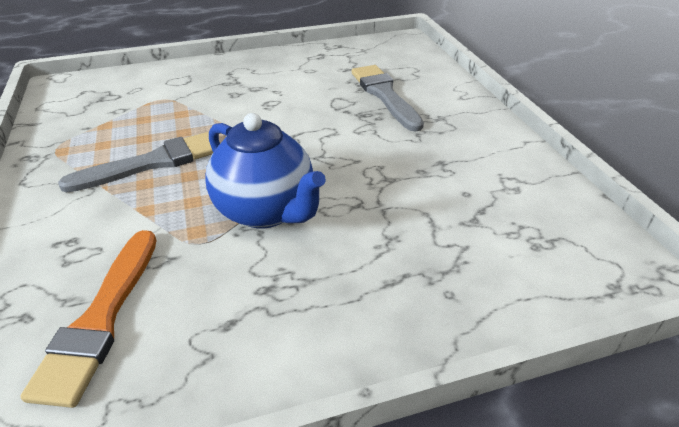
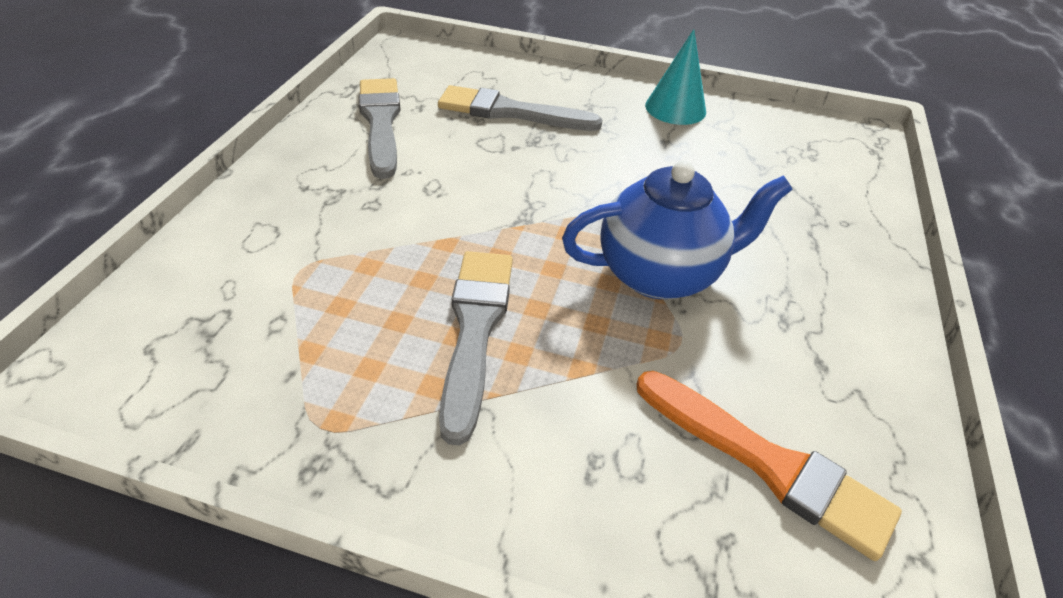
camera: 60 degrees left, 5 degrees up
none -> grey brush [359,78,401,179]
none -> turquoise cone [645,29,706,125]

